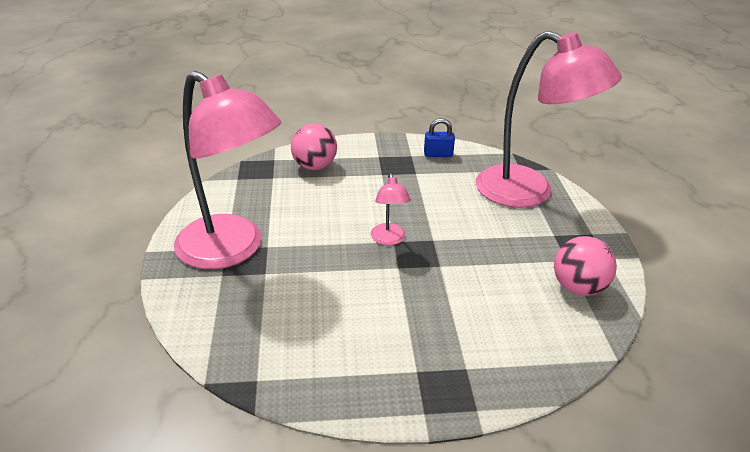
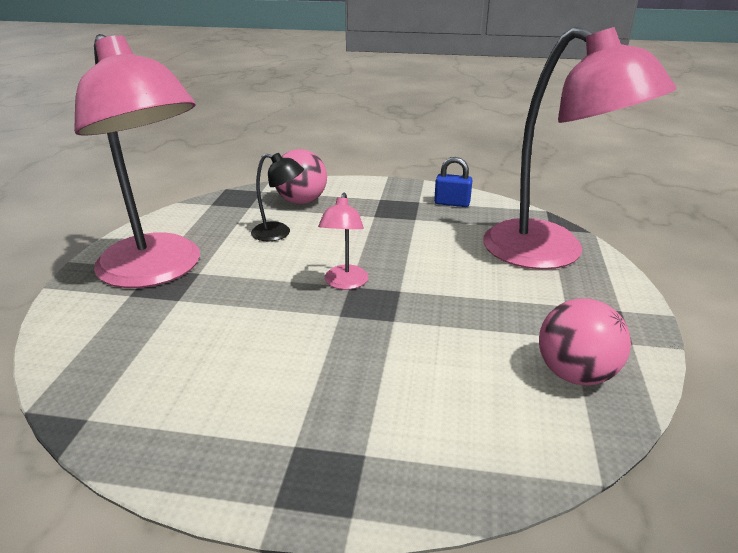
camera: 15 degrees right, 5 degrees down
none -> black lamp [251,153,304,241]

